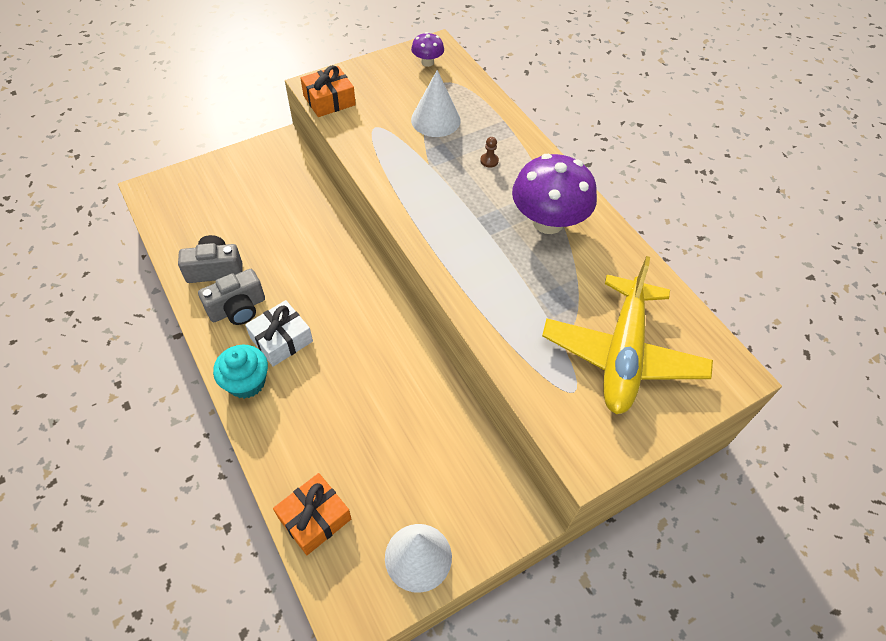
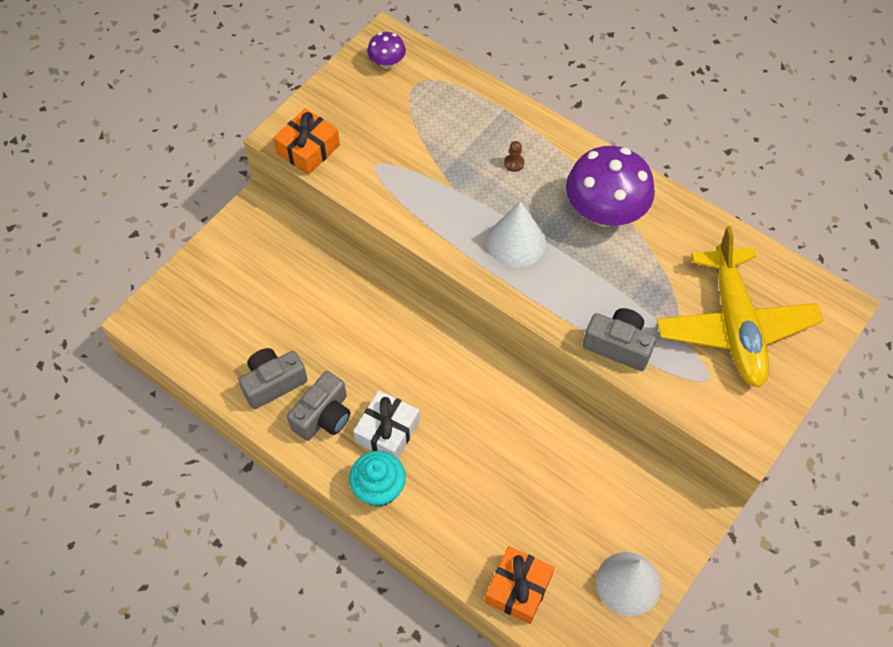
camera: 20 degrees left, 5 degrees up
white cone [411,70,461,137] -> white cone moved to [487,201,546,268]
none -> grey camera [583,308,656,371]

